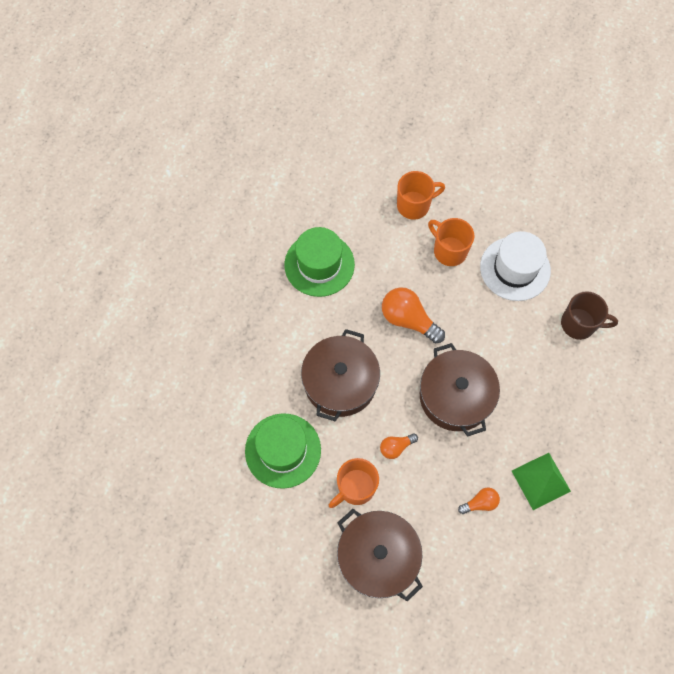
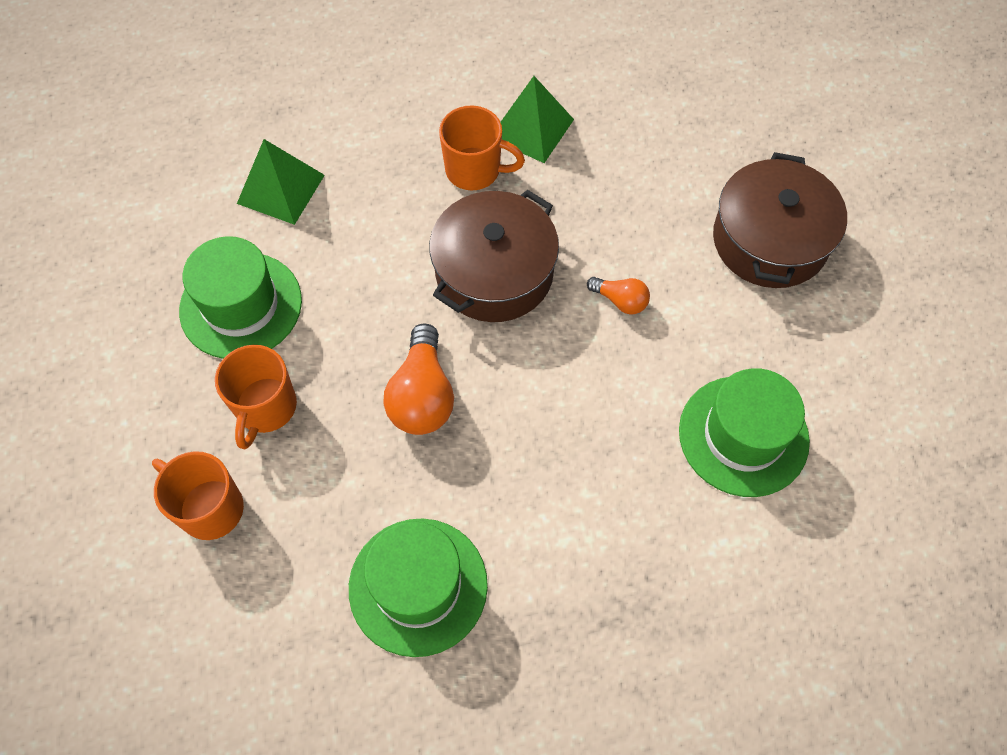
camera: 125 degrees left, 5 degrees down
brown pot [301,329,380,421] -> none
orange mug [329,458,379,508] -> orange mug moved to [439,105,525,190]
orange light bulb [458,488,500,514] -> none
white hat [480,231,551,301] -> green hat [179,236,302,359]
brown mug [561,291,618,340] -> green pyramid [237,139,325,225]

